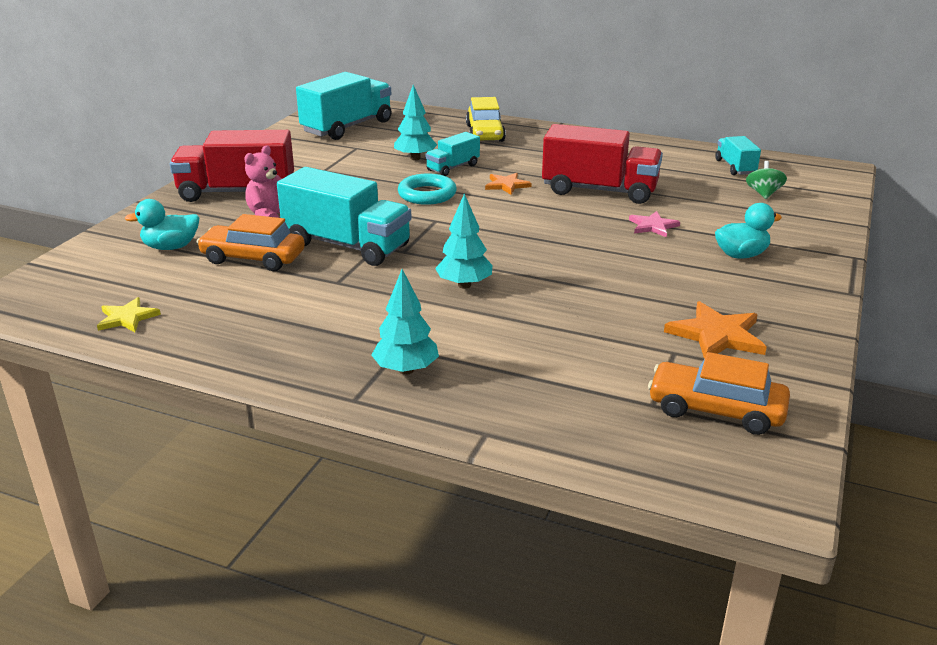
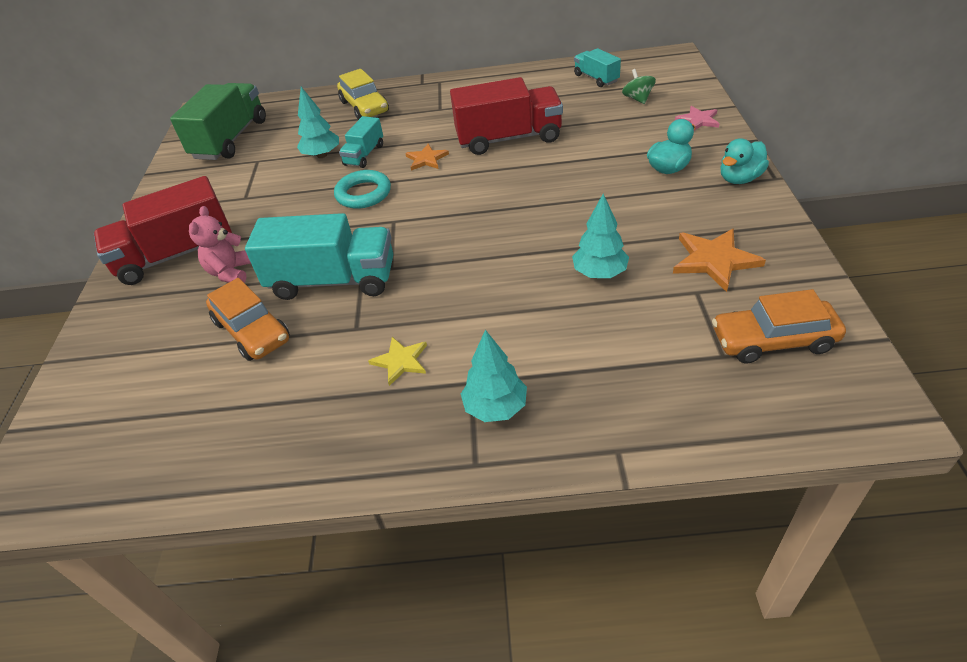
camera: 20 degrees left, 15 degrees up
yellow star [97,297,161,332] -> yellow star moved to [368,337,427,386]
turquoise duck [125,199,199,250] -> turquoise duck moved to [721,138,769,184]
orange car [196,214,305,271] -> orange car turned 120 degrees counterclockwise [206,278,290,361]
turquoise truck [296,72,392,140] -> green truck [170,83,266,160]
turquoise tree [435,194,492,289] -> turquoise tree moved to [572,194,629,278]
pink star [629,211,680,238] -> pink star moved to [675,106,719,131]

